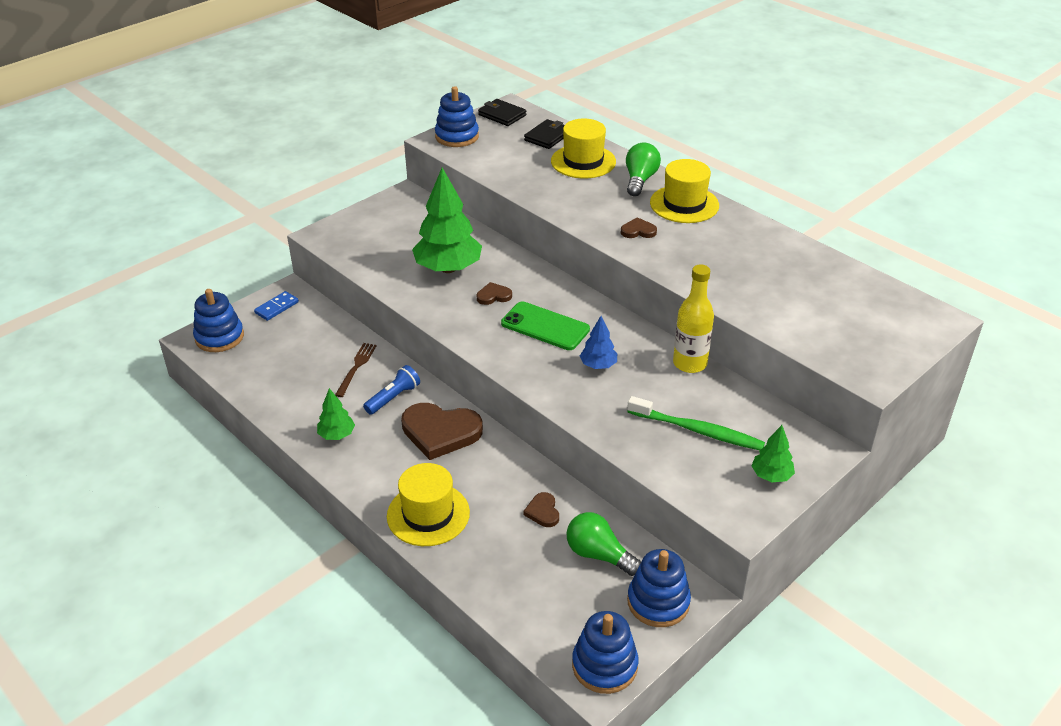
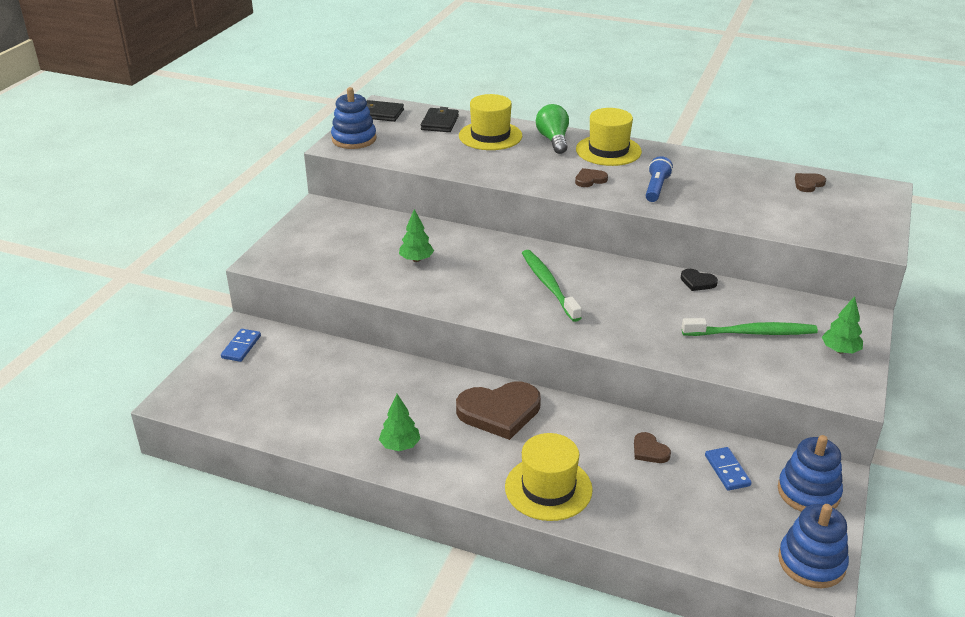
camera: 25 degrees left, 5 degrees down
blue stacking toy [193,289,244,352] -> none
brown fork [335,343,377,397] -> none
blue flashlight [363,365,420,415] -> blue flashlight moved to [646,156,673,202]
green tree [412,168,482,273] -> green tree [399,209,434,262], size x0.49
brown heart [477,282,512,305] -> brown heart moved to [795,173,826,192]
green phone [501,301,590,350] -> green toothbrush [522,250,582,322]
green light bulb [567,512,641,576] -> blue domino [705,447,752,491]
blue tree [580,316,617,369] -> none
yellow bottle [673,265,714,373] -> black heart [681,269,718,291]

